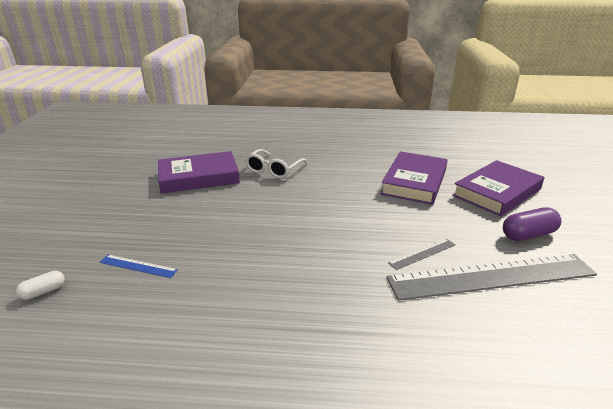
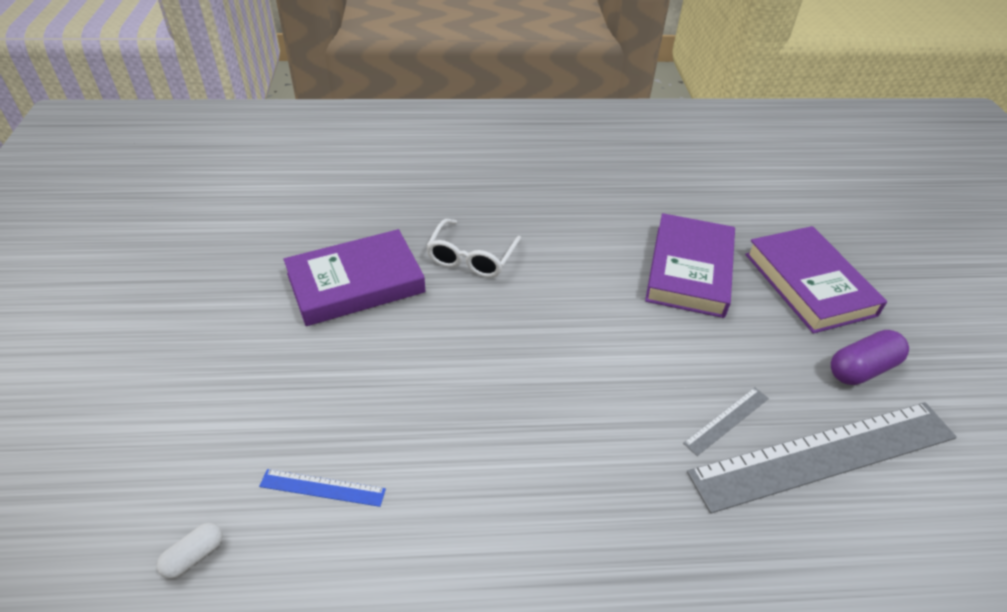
camera: 10 degrees left, 15 degrees up
purple book [452,160,544,216] -> purple book turned 60 degrees counterclockwise [745,226,887,334]

